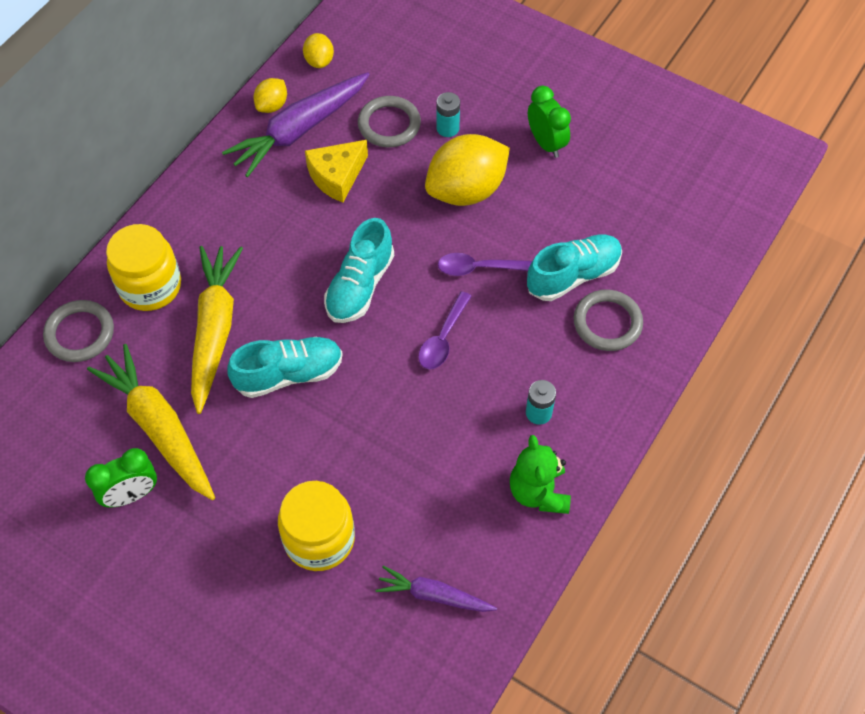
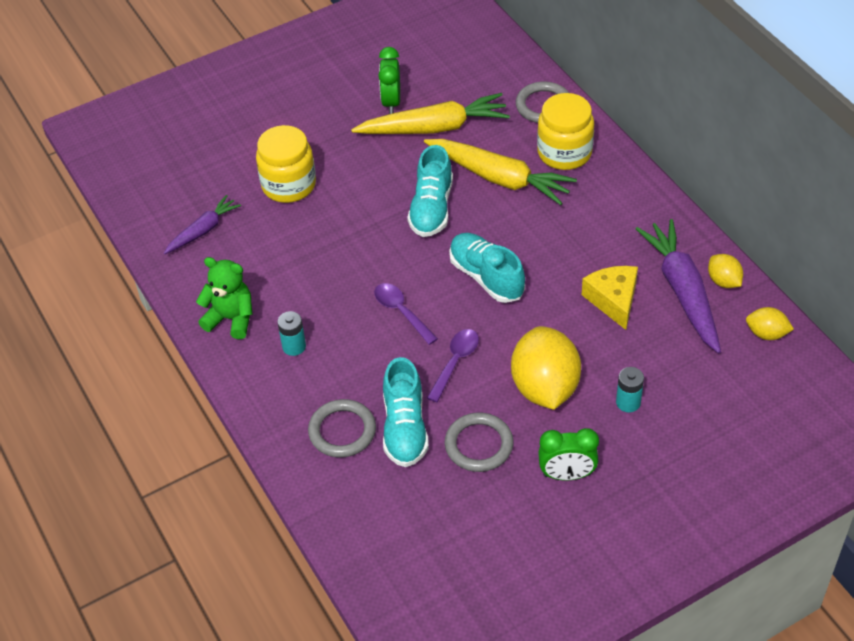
camera: 120 degrees right, 10 degrees down
grey ring [358,96,421,147] -> grey ring moved to [445,413,513,472]

